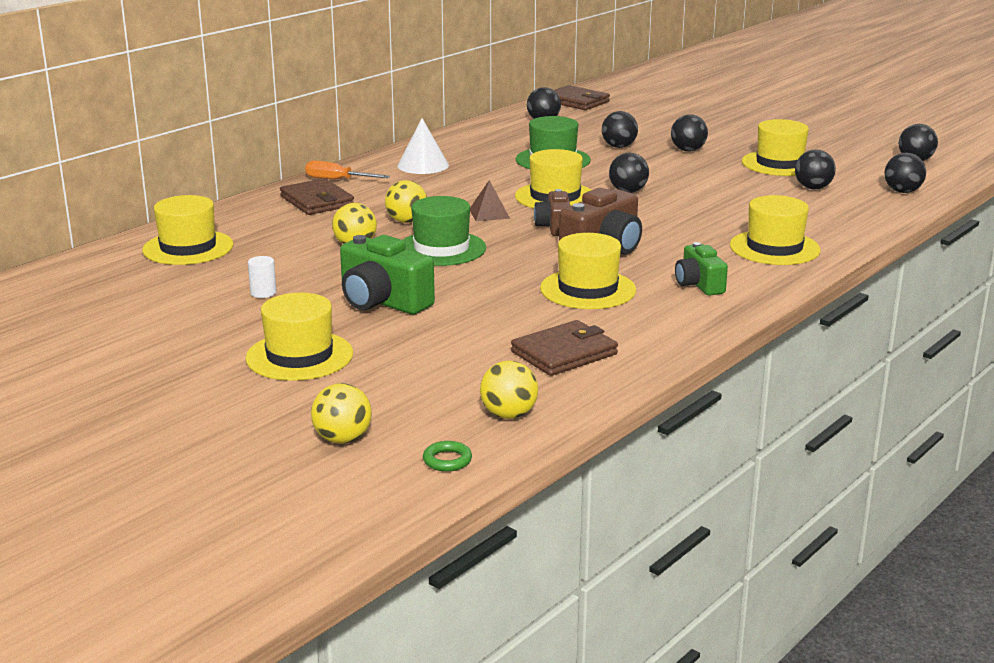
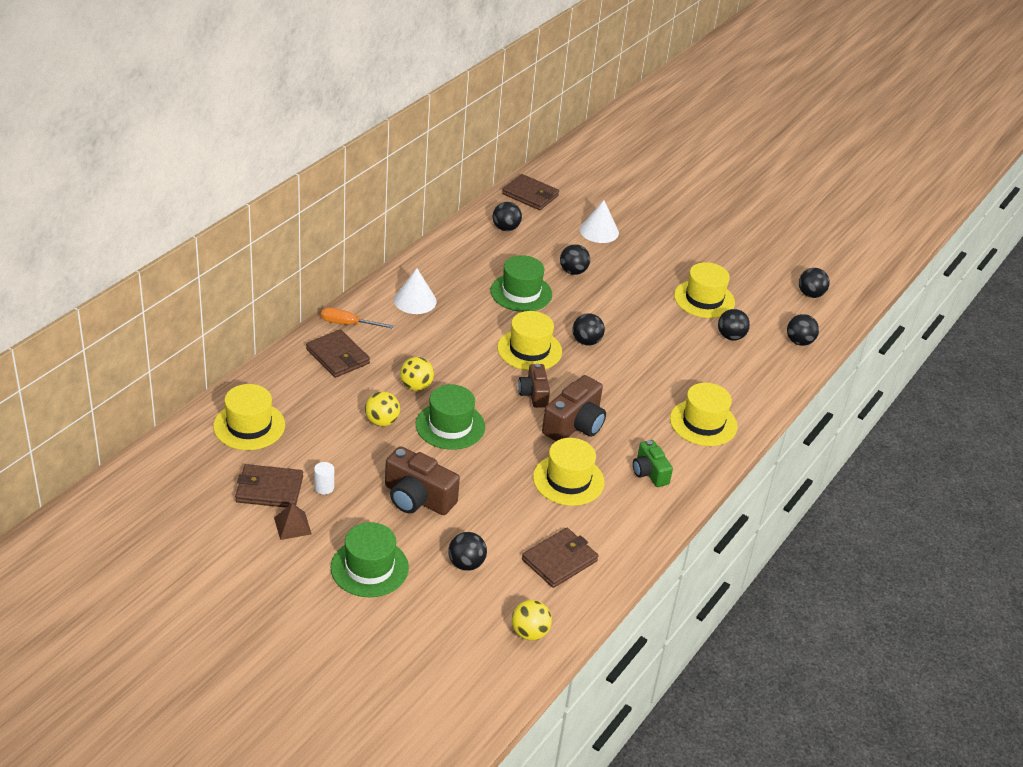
camera: 10 degrees left, 15 degrees up
yellow hat [245,293,353,381] -> green hat [331,522,409,597]
yellow ball [311,383,372,444] -> none
green camera [340,235,435,314] -> brown camera [385,446,460,515]
green ring [423,441,472,472] -> none
brown pyramid [470,180,510,221] -> brown pyramid moved to [274,503,312,540]
black ball [671,114,708,152] -> black ball moved to [448,532,487,571]
none -> brown wallet [235,464,303,508]
none -> white cone [580,200,619,243]

